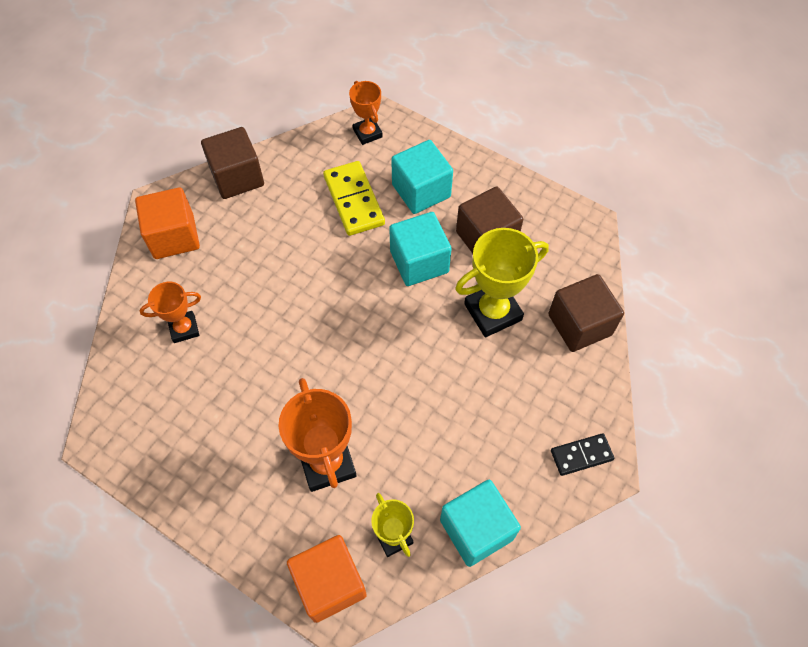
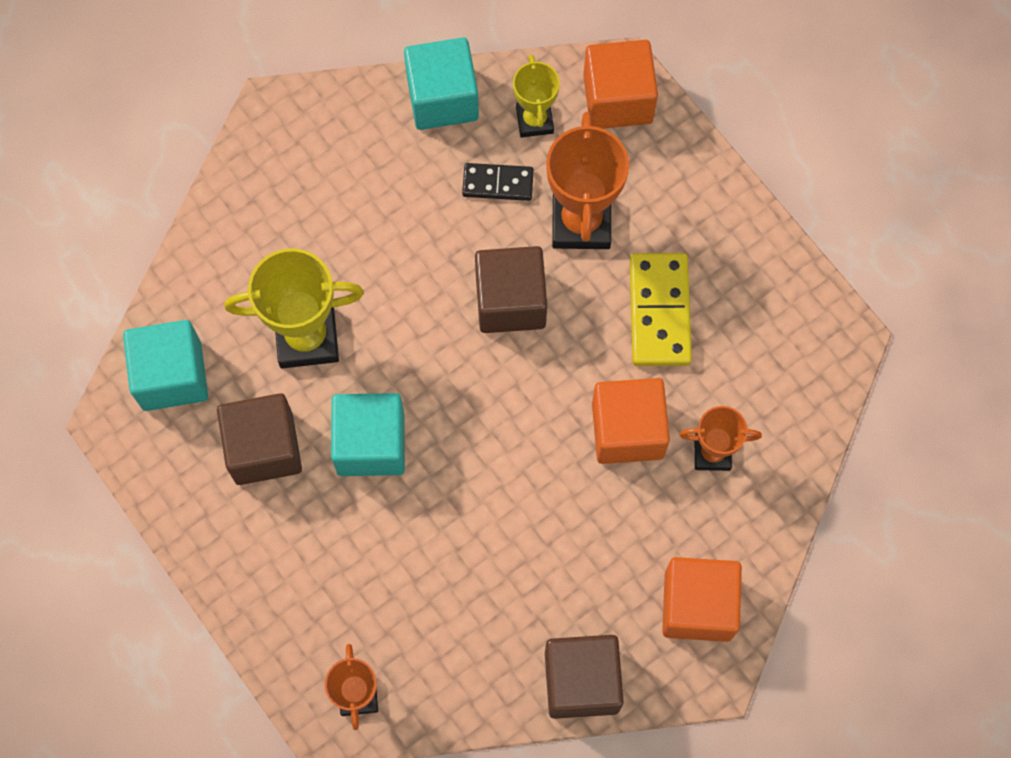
camera: 160 degrees left, 10 degrees up
yellow domino [323,161,385,236] -> yellow domino moved to [630,253,692,366]
turquoise cube [391,140,453,214] -> turquoise cube moved to [123,320,208,411]
brown cube [548,274,624,352] -> brown cube moved to [475,246,547,333]
black domino [551,433,614,476] -> black domino moved to [462,163,534,201]
none -> orange cube [592,378,670,464]

